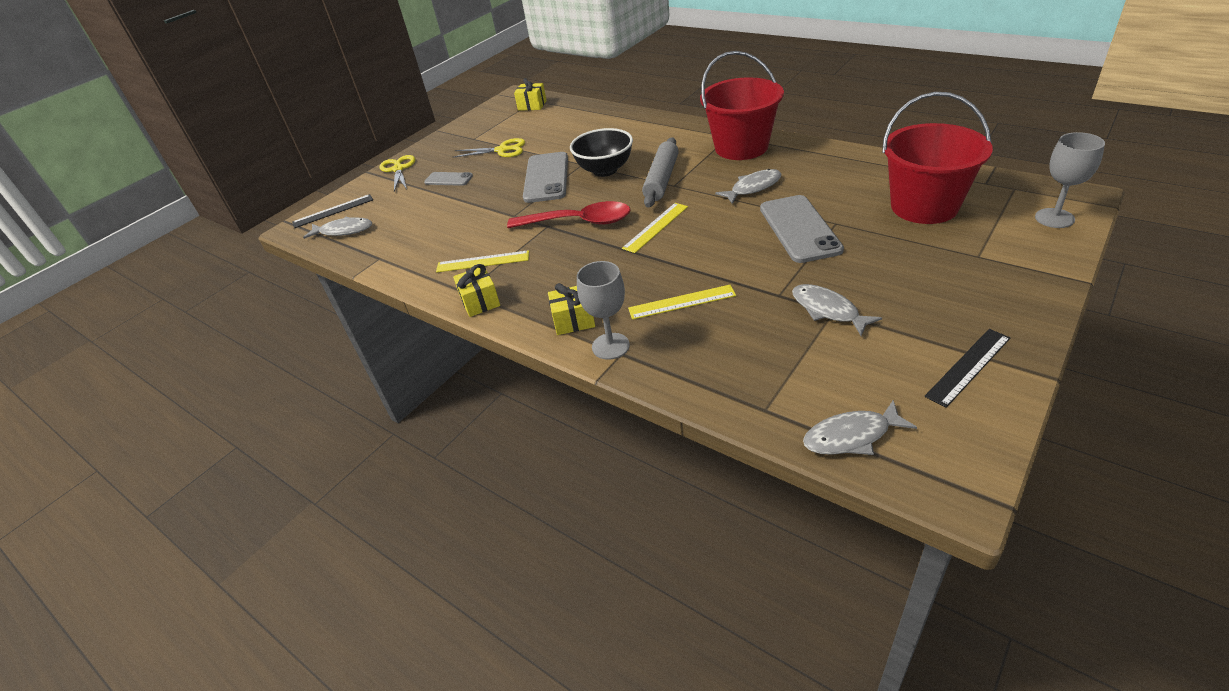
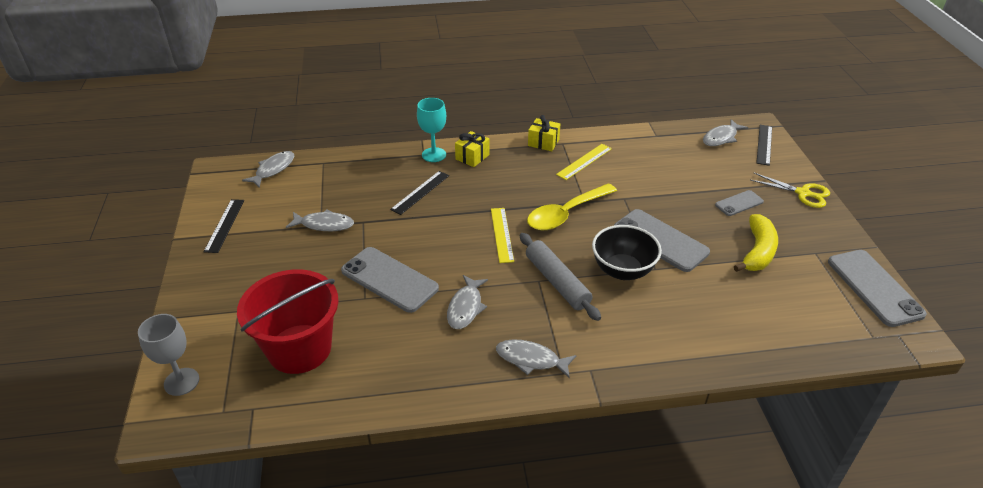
camera: 130 degrees right, 0 degrees up
yellow scissors [453,138,525,158] -> yellow banana [734,214,778,272]
red spoon [507,201,630,228] -> yellow spoon [527,183,617,230]
yellow gift [514,78,547,111] -> none
grey goblet [577,261,630,360] -> turquoise goblet [417,98,446,162]
yellow ruler [628,285,736,320] -> black ruler [390,171,449,215]
red bucket [700,51,784,160] -> grey fish [496,339,576,378]
none -> grey phone [828,250,927,327]

